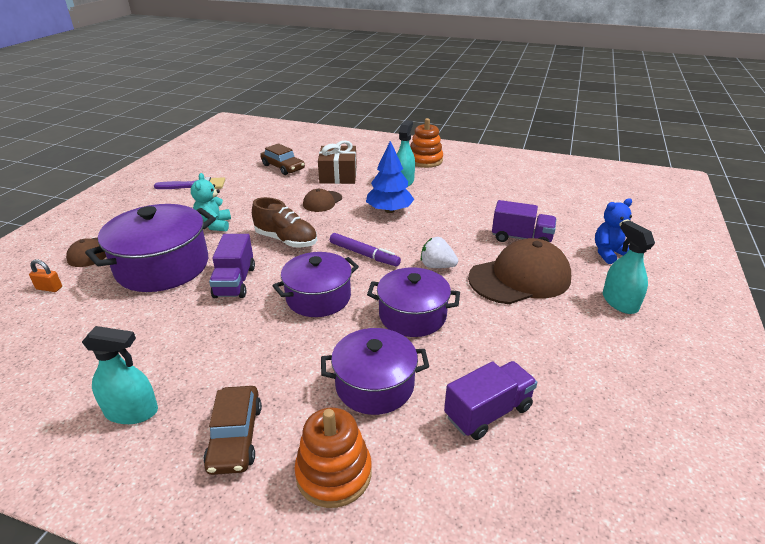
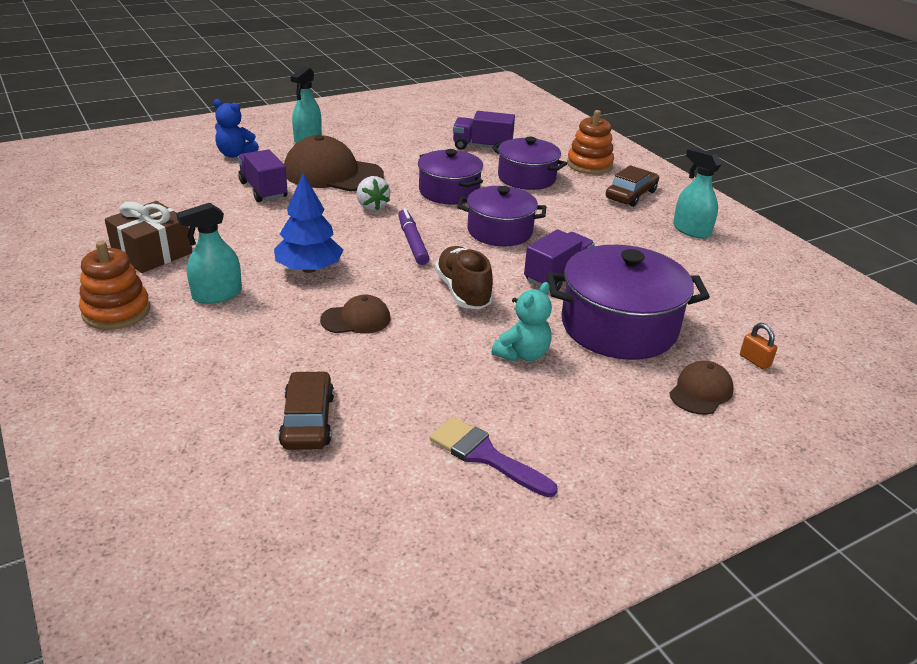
camera: 140 degrees left, 0 degrees up
brown gift [318,140,357,184] -> brown gift moved to [105,201,193,273]

